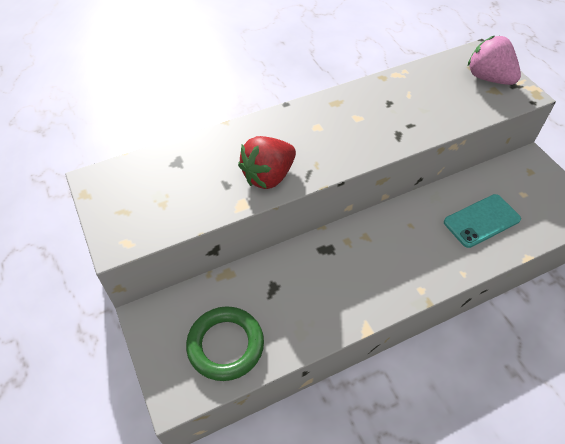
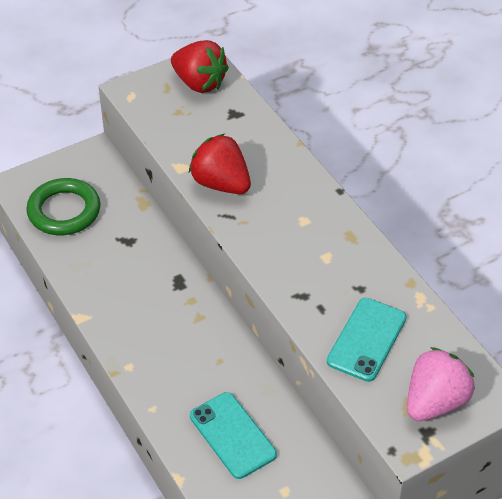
camera: 85 degrees right, 5 degrees down
none -> red strawberry [171,40,229,93]
none -> turquoise phone [327,298,407,382]

